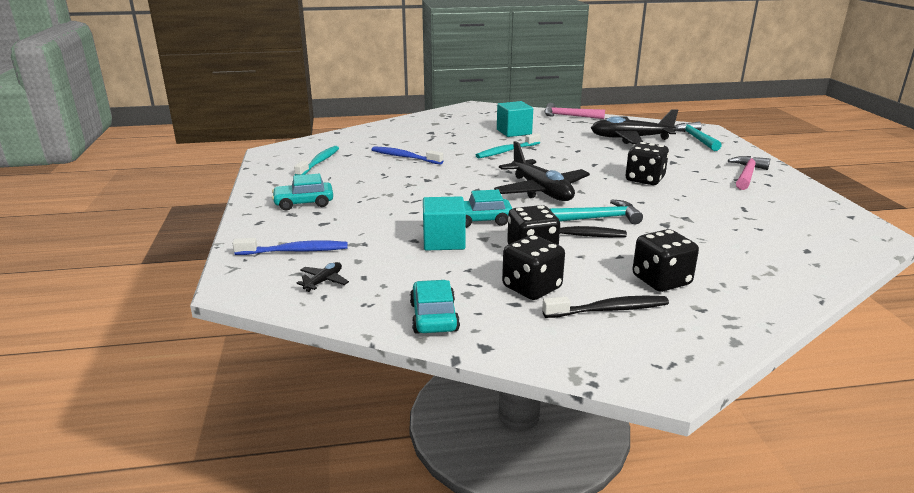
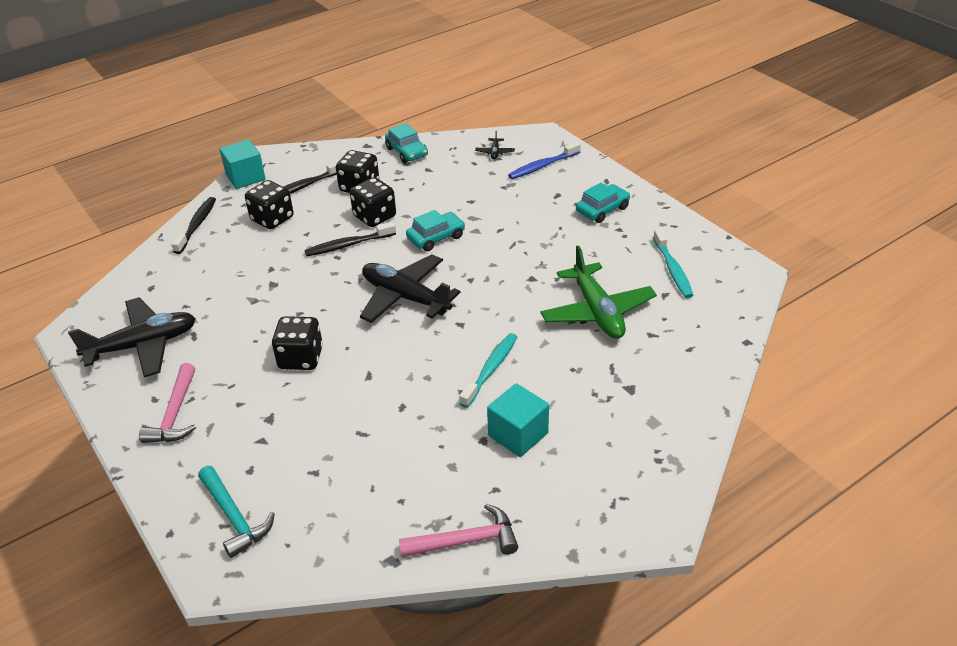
camera: 155 degrees right, 15 degrees up
blue toothbrush [372,146,443,165] -> green plane [540,245,657,339]
turquoise cube [423,196,466,250] -> turquoise cube moved to [220,139,266,189]
turquoise hammer [550,200,643,224] -> none
black plane [591,109,678,144] -> black plane moved to [68,297,196,377]
none -> black toothbrush [171,197,216,254]

